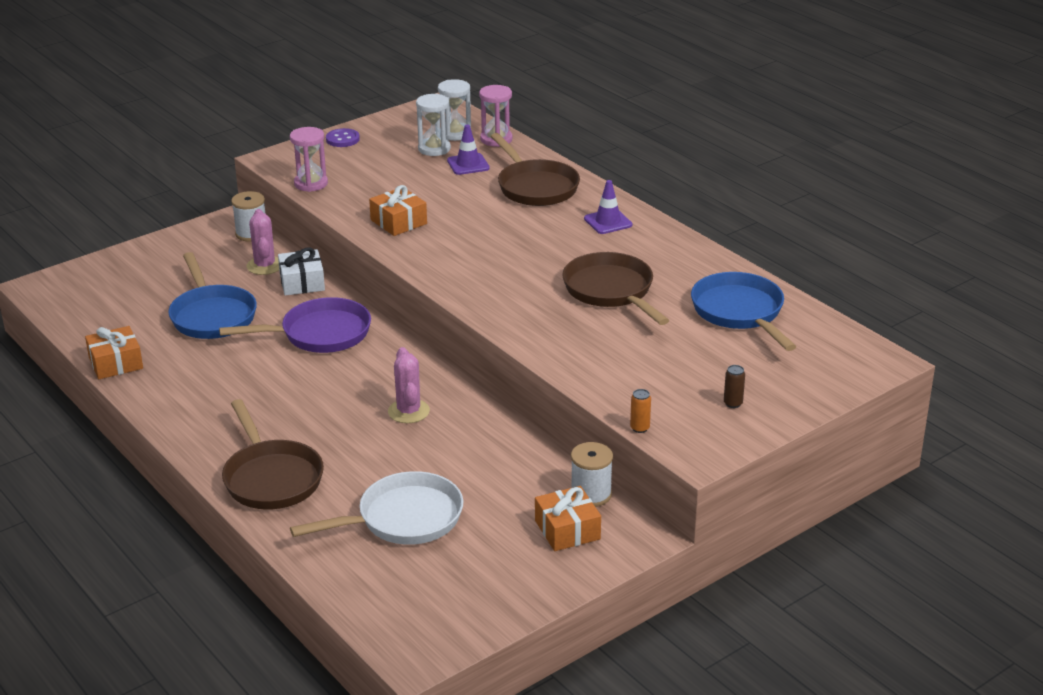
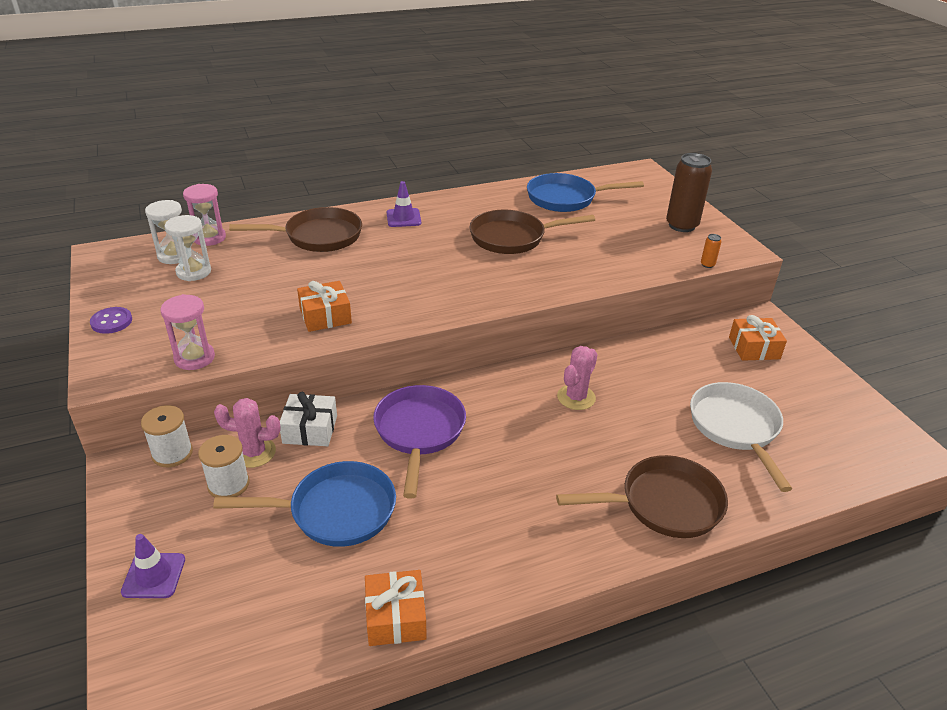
camera: 75 degrees left, 5 degrees up
pink cactus [388,347,430,423] -> pink cactus turned 60 degrees counterclockwise [557,346,598,410]
purple traffic cone [447,125,490,175] -> purple traffic cone moved to [121,534,185,598]
white spool [571,442,613,507] -> white spool moved to [198,435,250,497]
brown can [724,365,745,408] -> brown can [666,153,712,232], size x2.40

